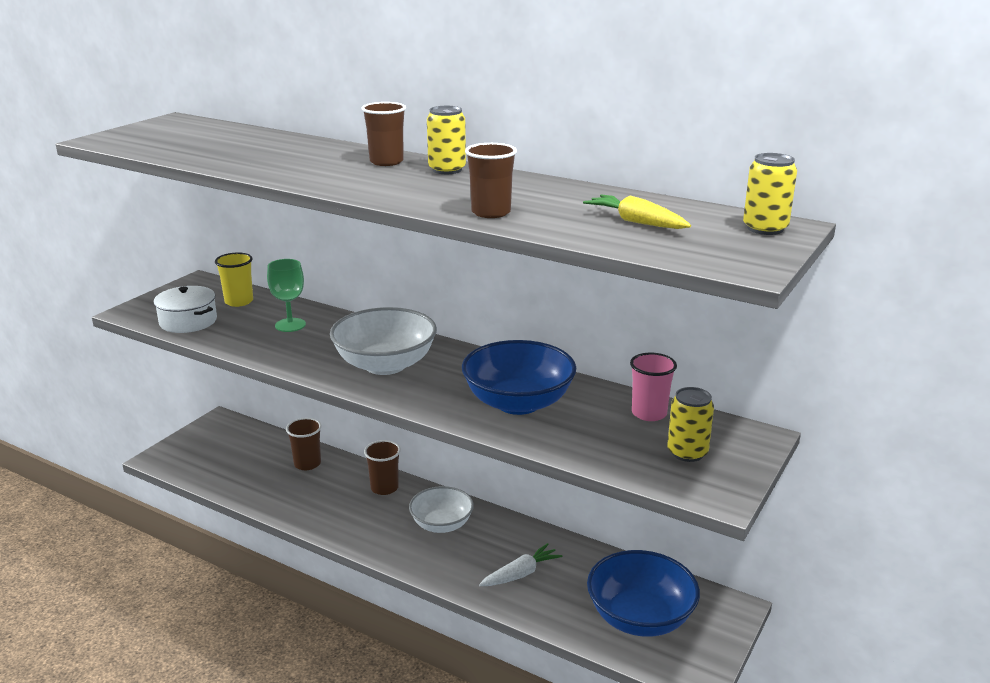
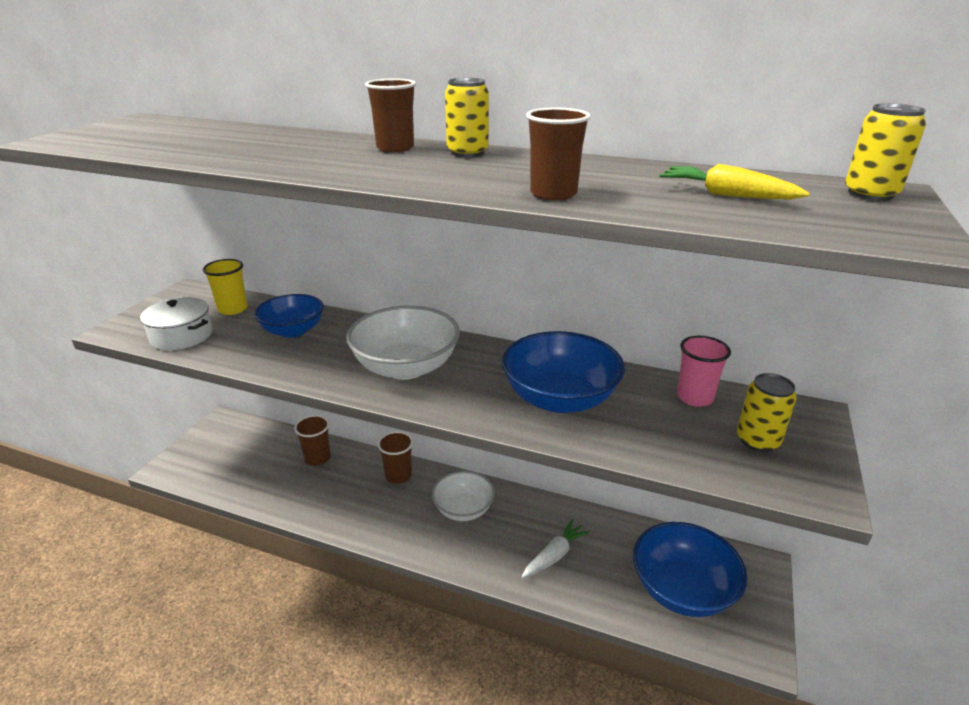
camera: 10 degrees left, 5 degrees up
green goblet [267,259,306,332] -> blue bowl [254,294,324,338]

